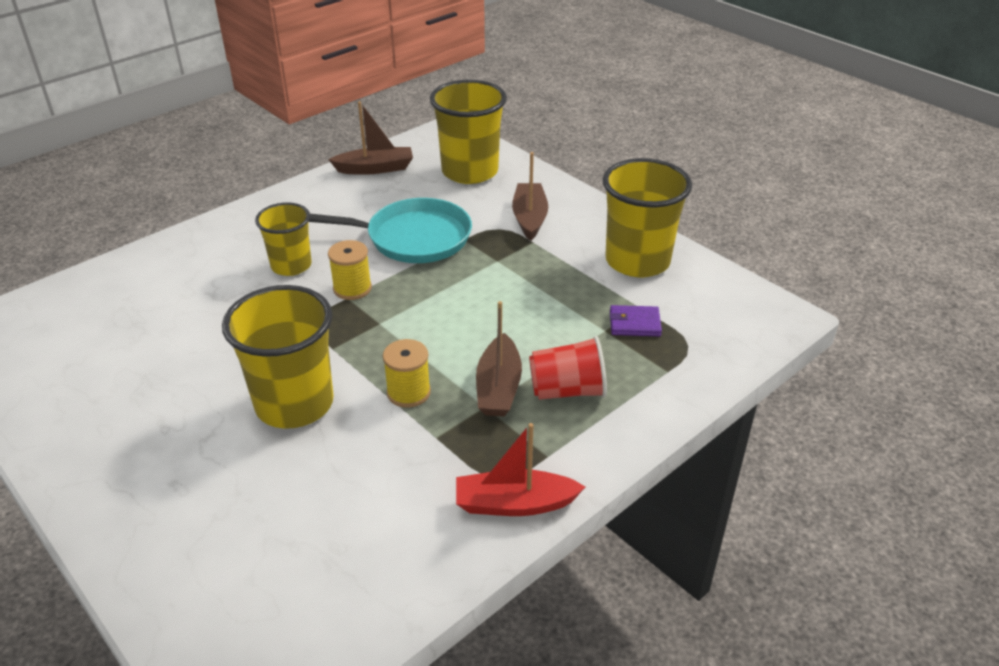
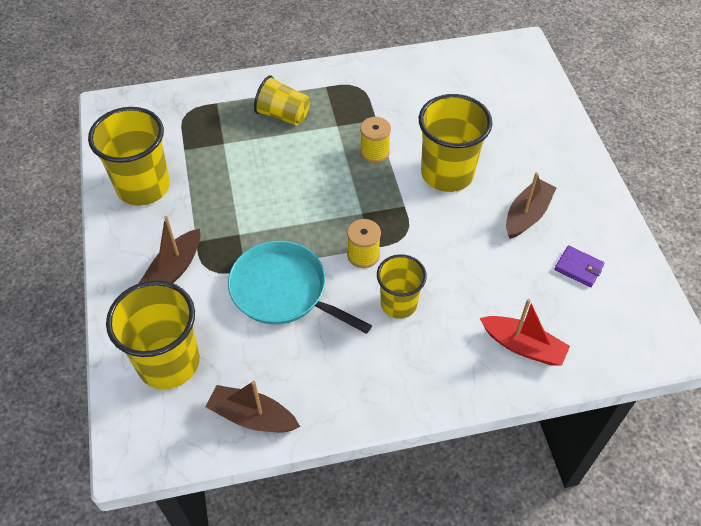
camera: 150 degrees left, 15 degrees up
red boat [456,423,585,516] -> red boat moved to [480,299,570,366]
brown boat [476,301,522,417] -> brown boat moved to [506,172,557,239]
red cup [529,336,607,400] -> yellow cup [254,75,310,126]
purple wallet [610,305,662,336] -> purple wallet moved to [554,245,605,287]

